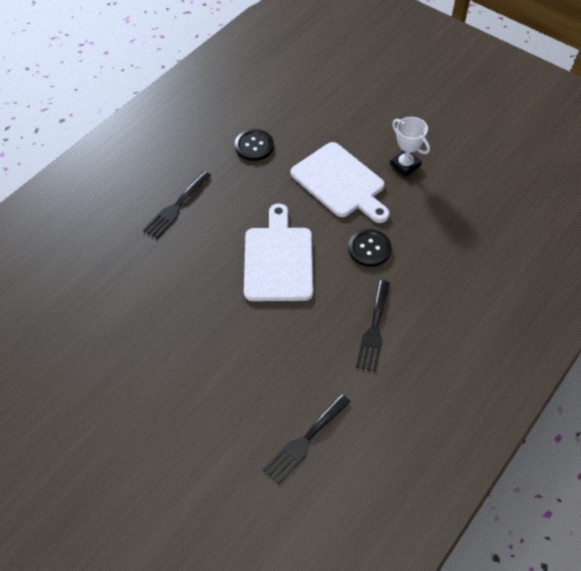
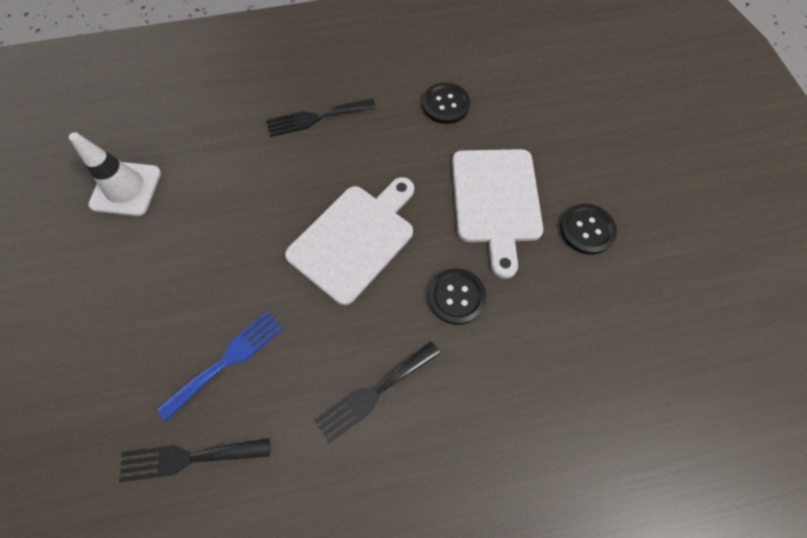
camera: 40 degrees right, 10 degrees up
white trophy [390,117,430,177] -> black button [560,204,617,255]
none -> white traffic cone [69,132,161,216]
none -> blue fork [157,311,283,420]

